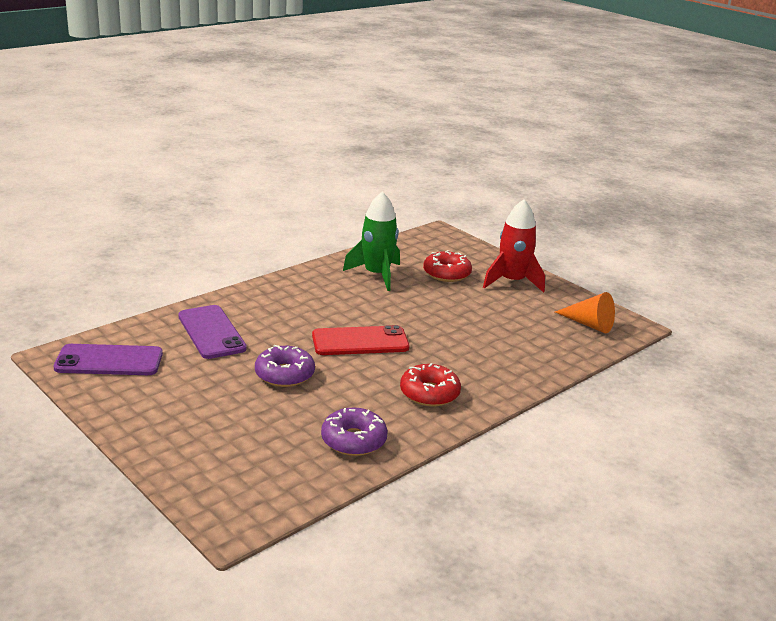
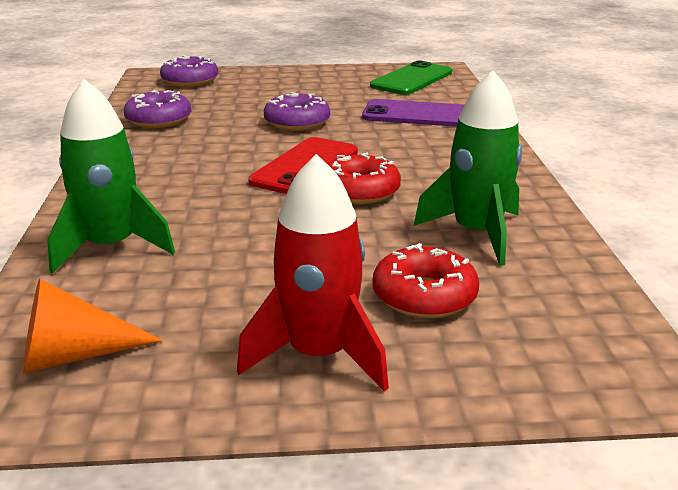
camera: 130 degrees right, 0 degrees up
purple phone [54,344,163,375] -> green phone [370,60,452,95]
red donut [400,363,461,407] -> red donut moved to [327,153,401,204]
none -> green rocket [47,79,175,274]
none -> purple donut [160,55,218,87]

